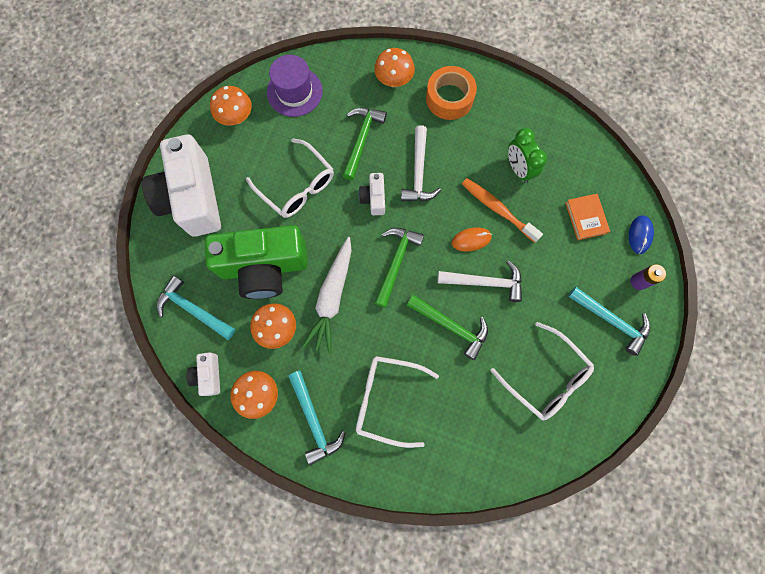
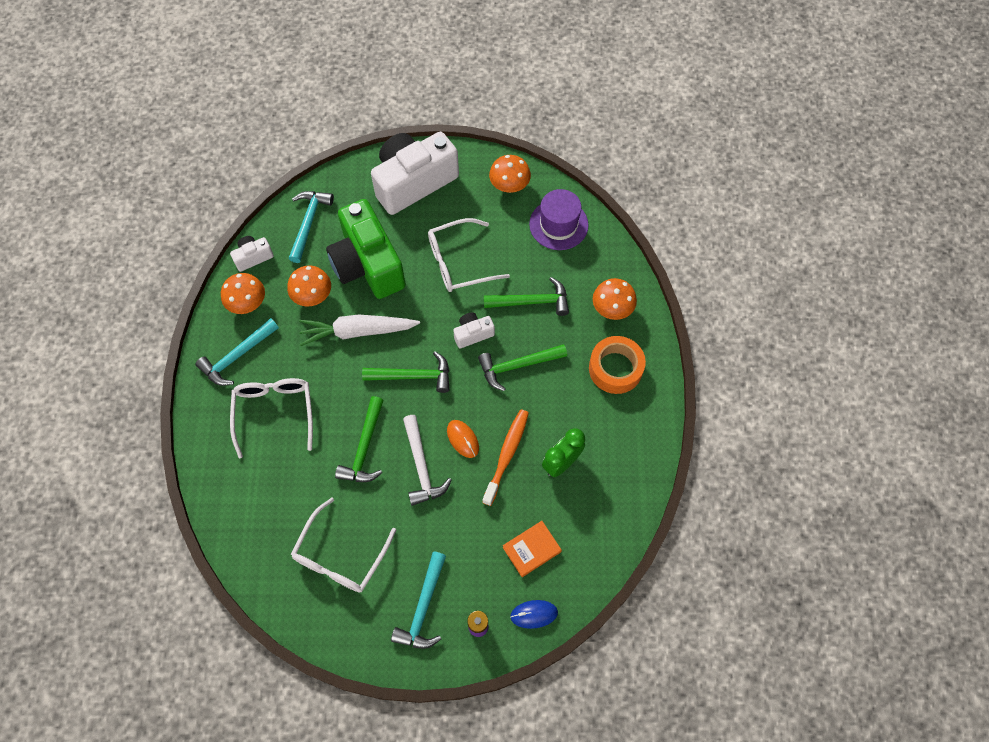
camera: 70 degrees right, 10 degrees down
white glasses [246,138,334,218] -> white glasses turned 45 degrees clockwise [428,218,510,292]
white hammer [401,125,441,201] -> green hammer [478,344,567,391]

